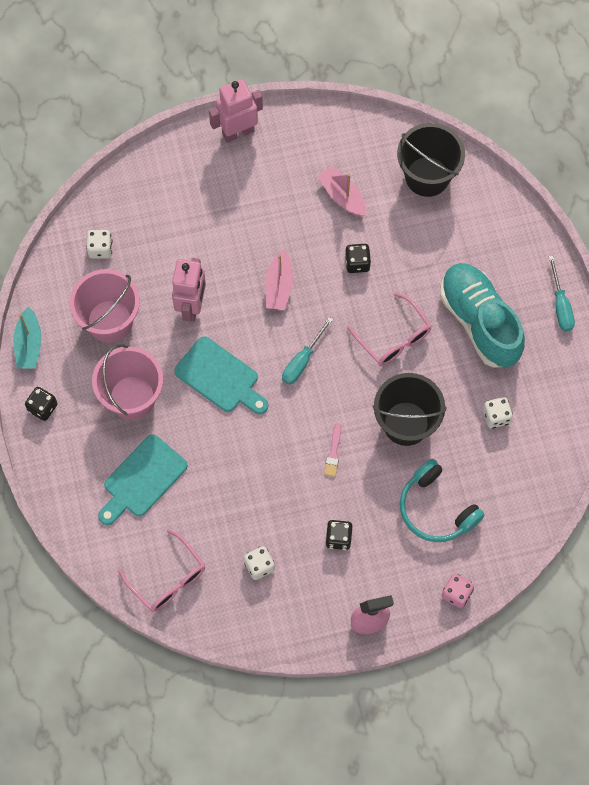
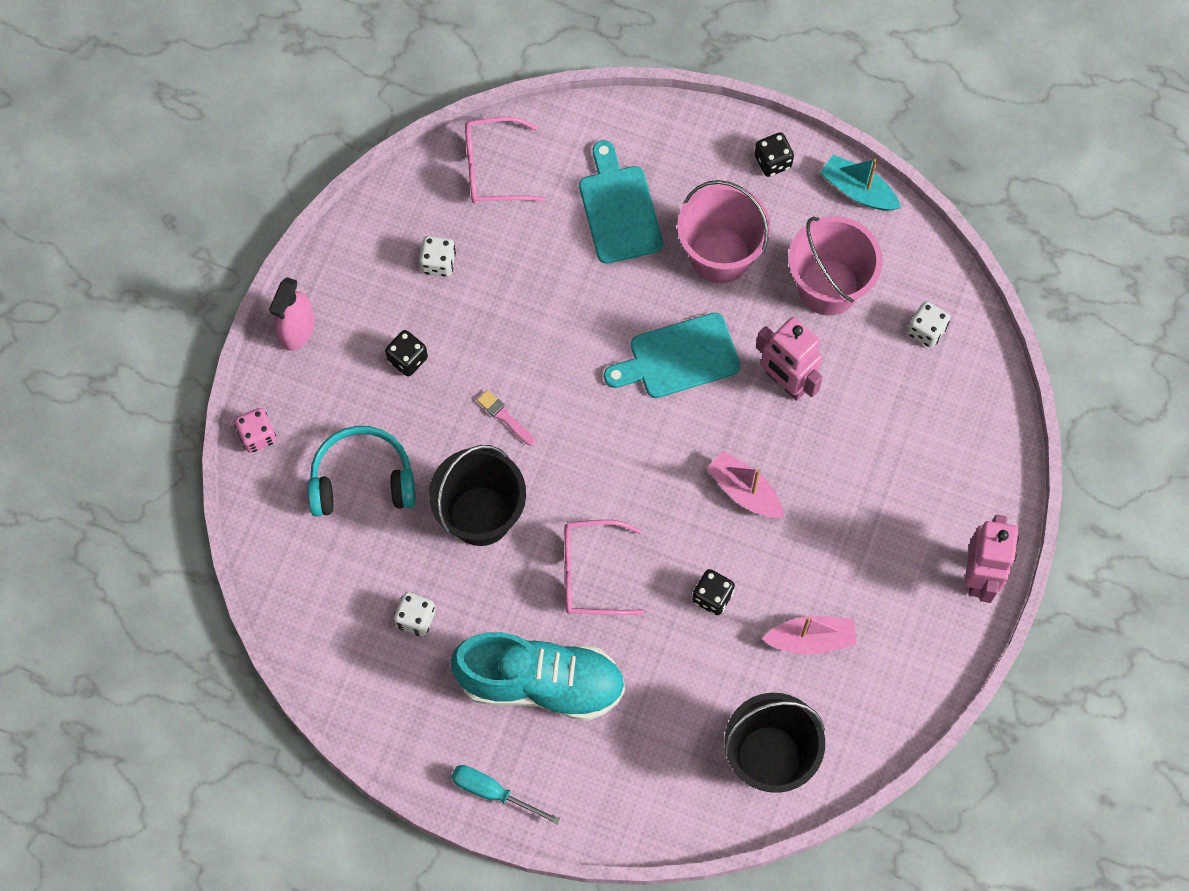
camera: 125 degrees right, 0 degrees up
turquoise screwdriver [282,317,333,385] -> none

